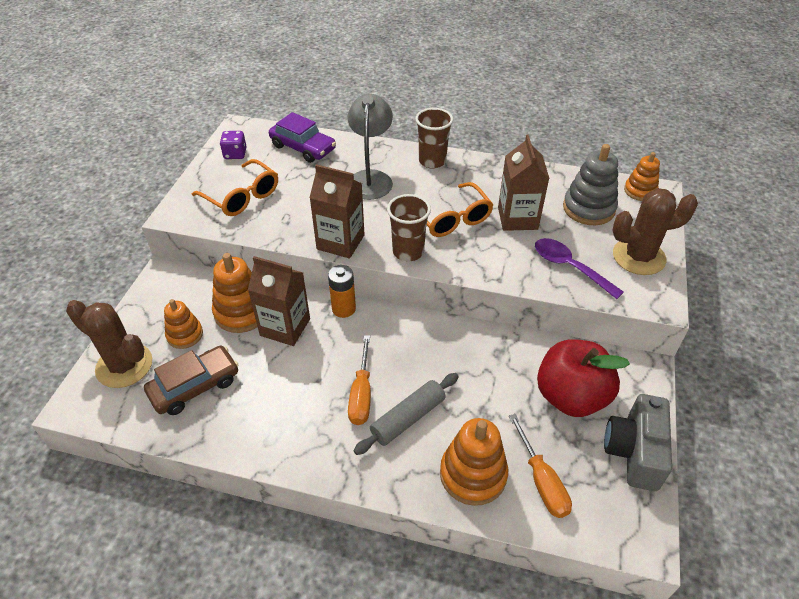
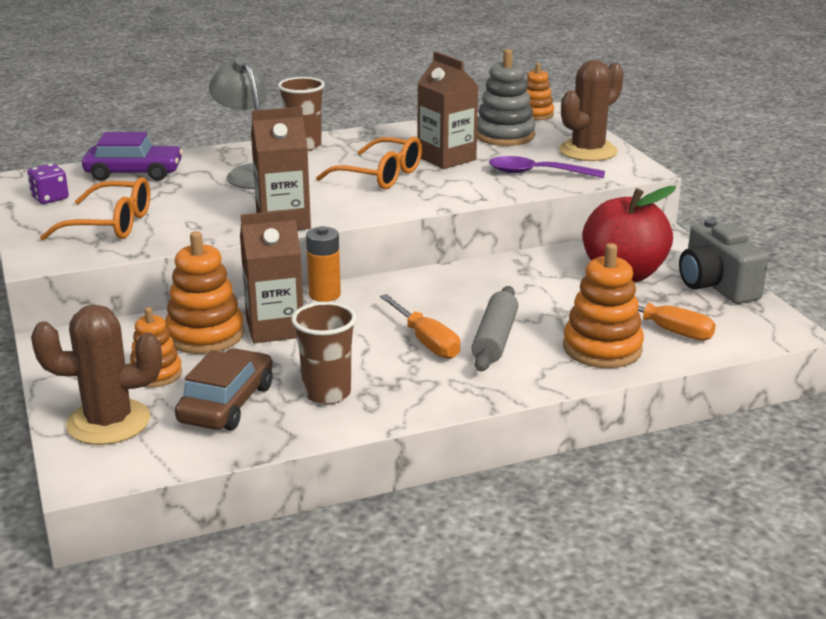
camera: 35 degrees left, 20 degrees down
brown cup [387,194,431,261] -> brown cup moved to [291,302,357,405]

